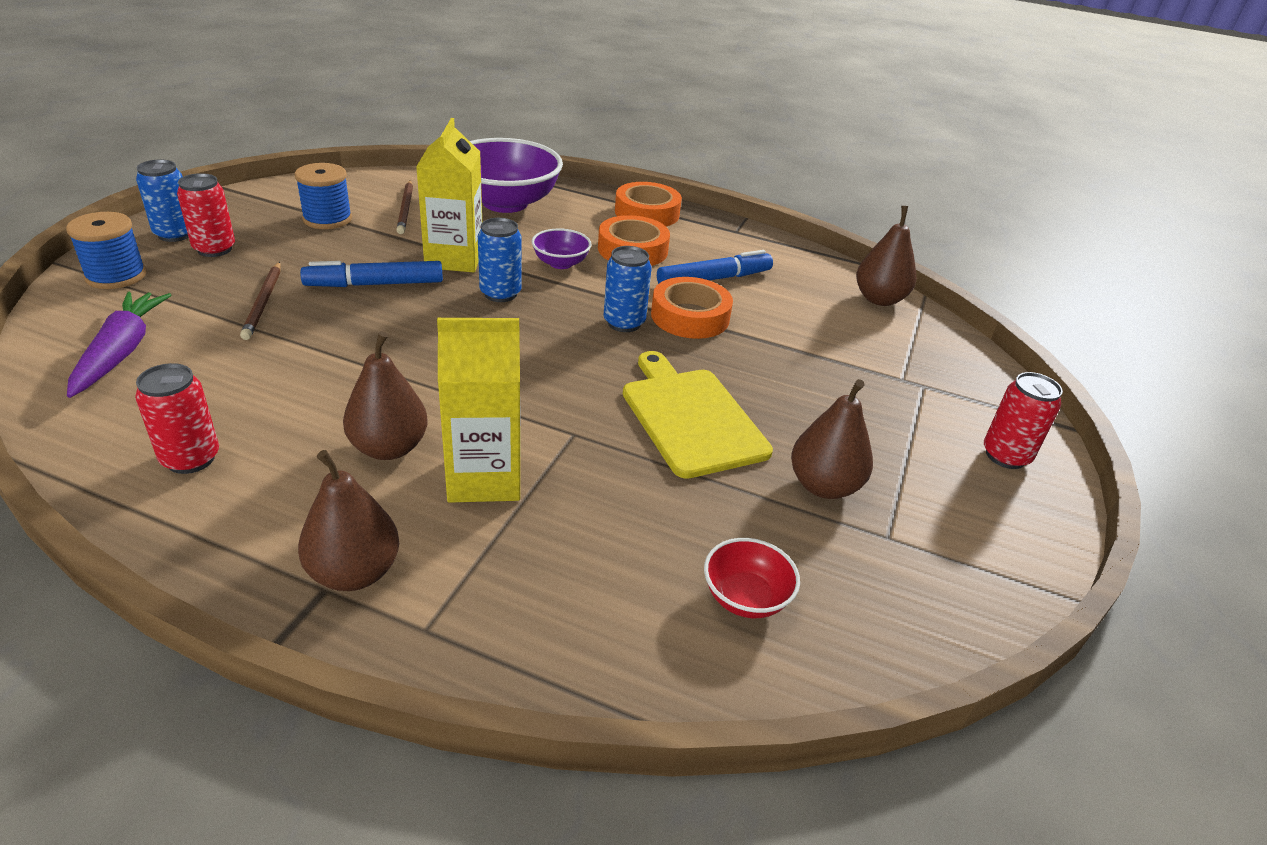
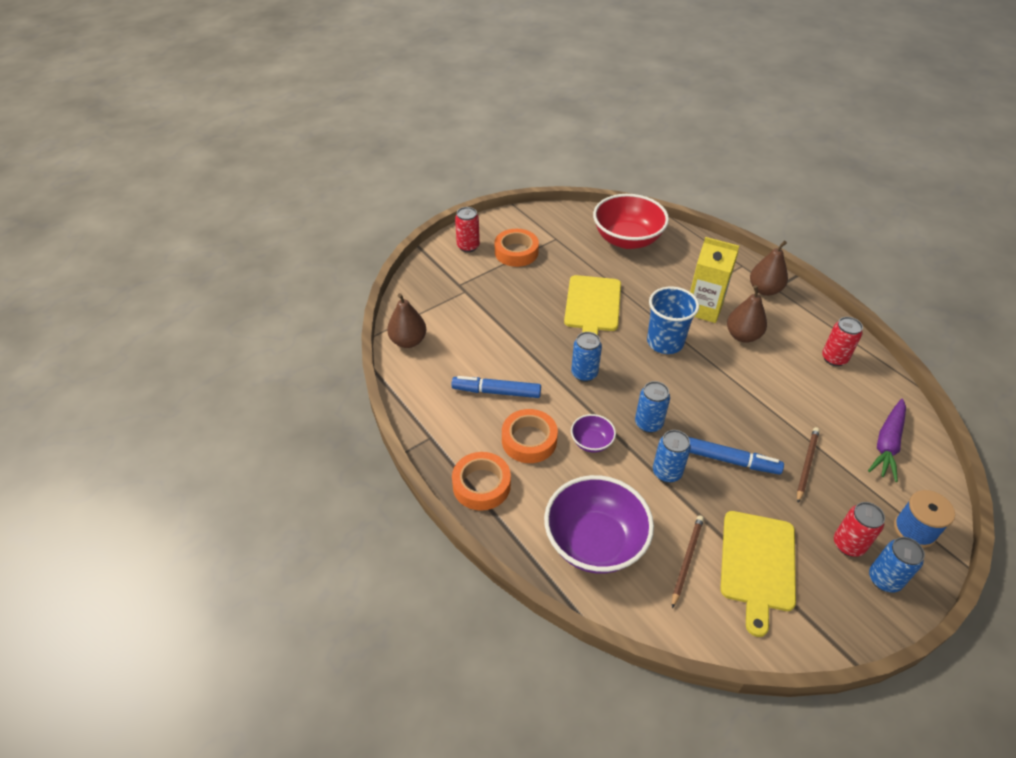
camera: 145 degrees left, 10 degrees up
blue spool [295,163,352,229] -> yellow cutting board [720,511,796,637]
yellow carton [416,118,482,272] -> blue can [653,430,691,483]
orange tape [651,277,733,339] -> orange tape moved to [495,229,539,267]
red bowl [704,538,800,618] -> red bowl [593,194,669,249], size x2.13
brown pear [791,379,873,499] -> none
none -> blue cup [647,286,699,354]

